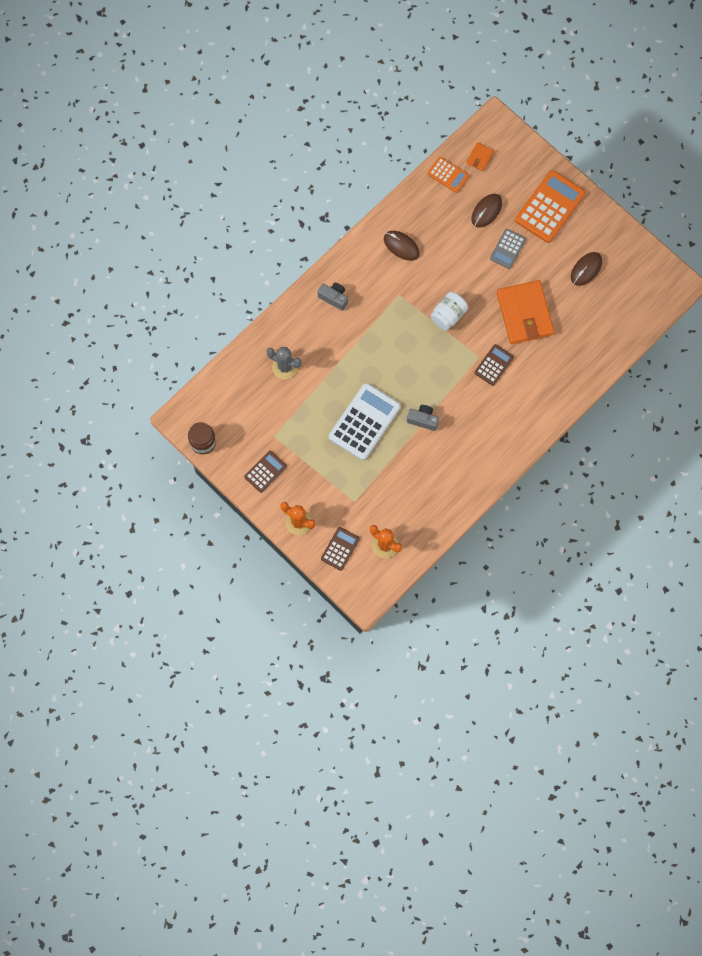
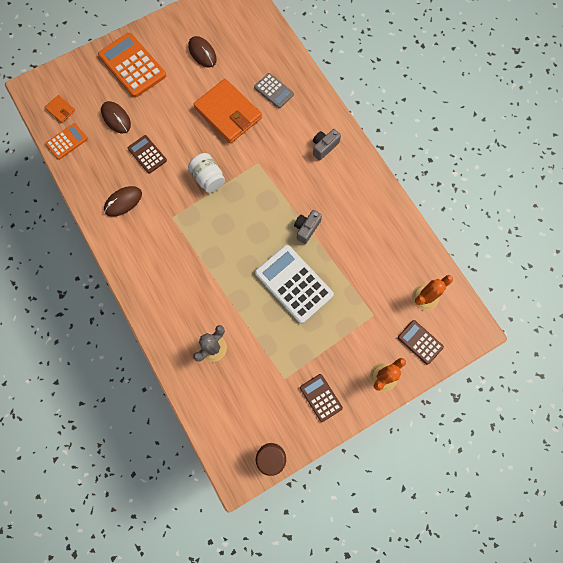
camera: 75 degrees left, 0 degrees up
grey camera [317,283,348,311] -> grey camera moved to [313,129,341,160]
brown calculator [474,344,514,386] -> brown calculator moved to [128,135,167,174]
grey calculator [490,229,526,269] -> grey calculator moved to [254,73,294,108]
orange wallet [497,280,555,344] -> orange wallet turned 45 degrees clockwise [193,79,262,143]

